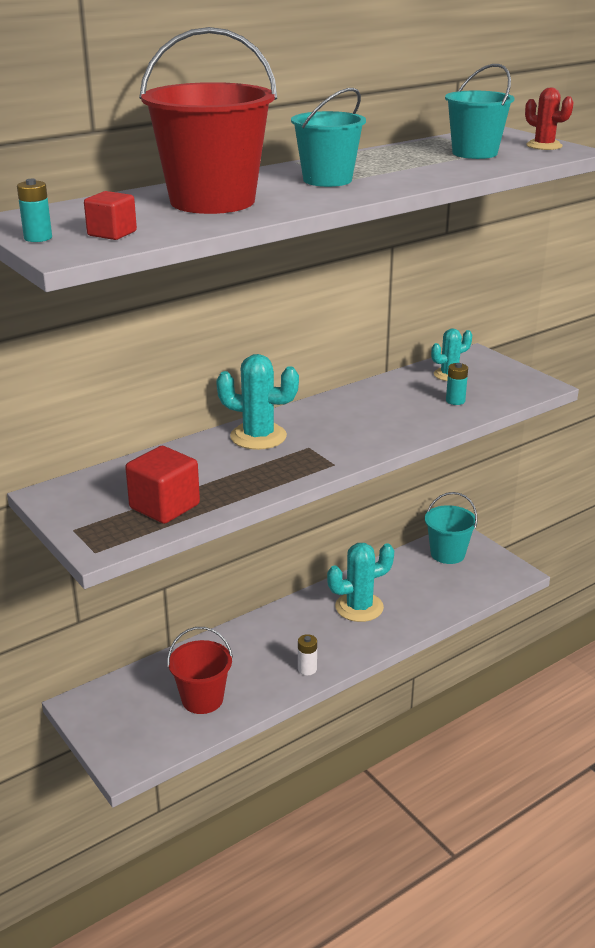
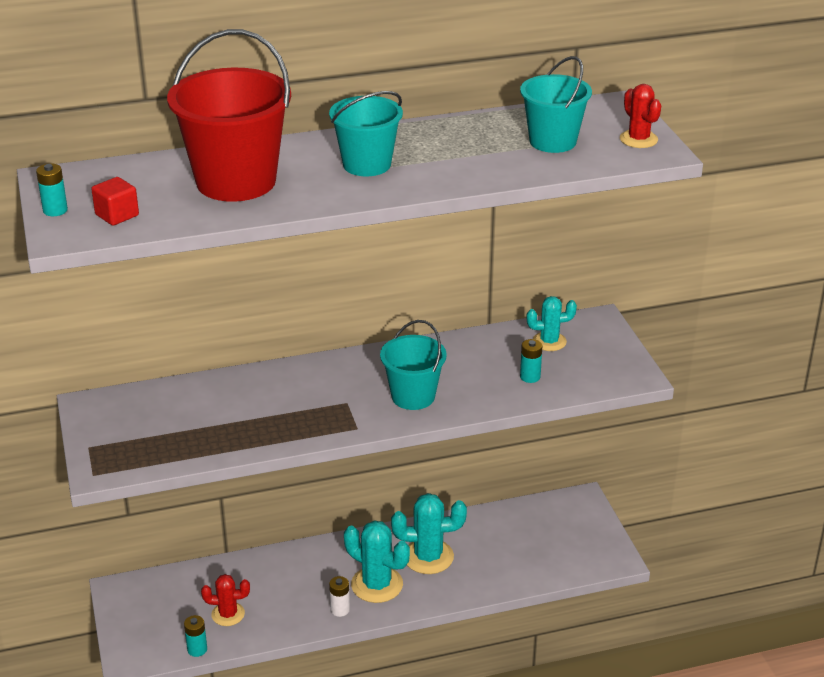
camera: 20 degrees right, 5 degrees up
red cube [125,446,200,524] -> none
red bucket [167,627,233,714] -> red cactus [201,574,250,626]
turquoise cactus [216,354,299,450] -> turquoise cactus moved to [344,520,410,603]
turquoise bucket [425,492,477,564] -> turquoise bucket moved to [380,320,447,410]
none -> turquoise battery [184,615,207,657]

